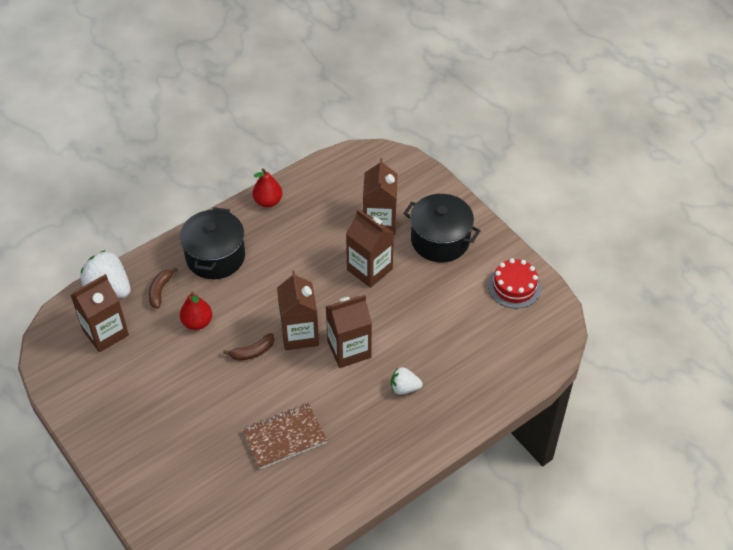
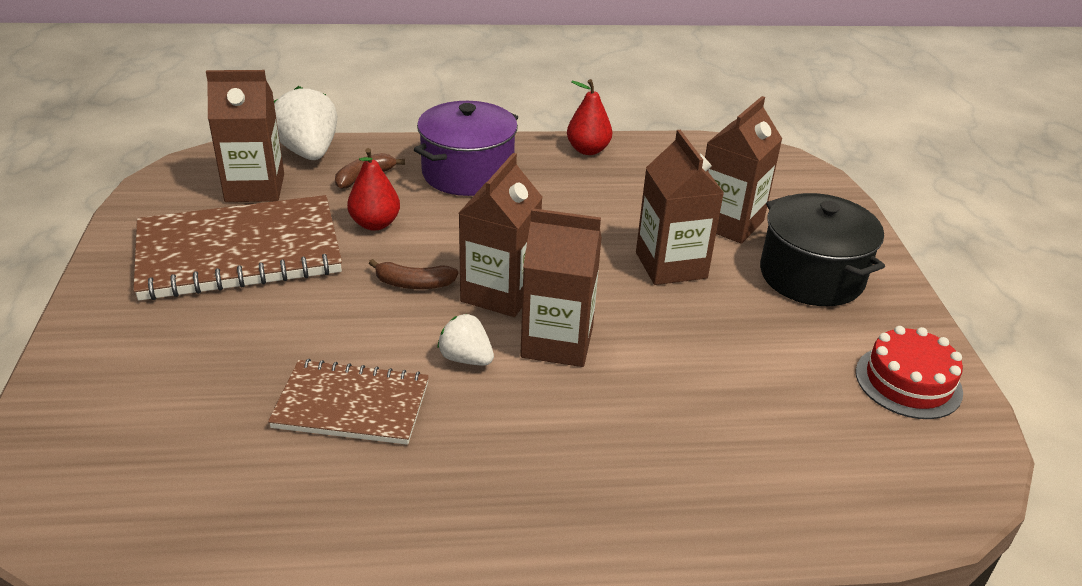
camera: 30 degrees right, 15 degrees down
black pot [180,207,245,279] -> purple pot [414,101,518,196]
white strawberry [391,367,423,395] -> white strawberry moved to [437,314,494,366]
none -> brown notebook [133,195,342,301]

